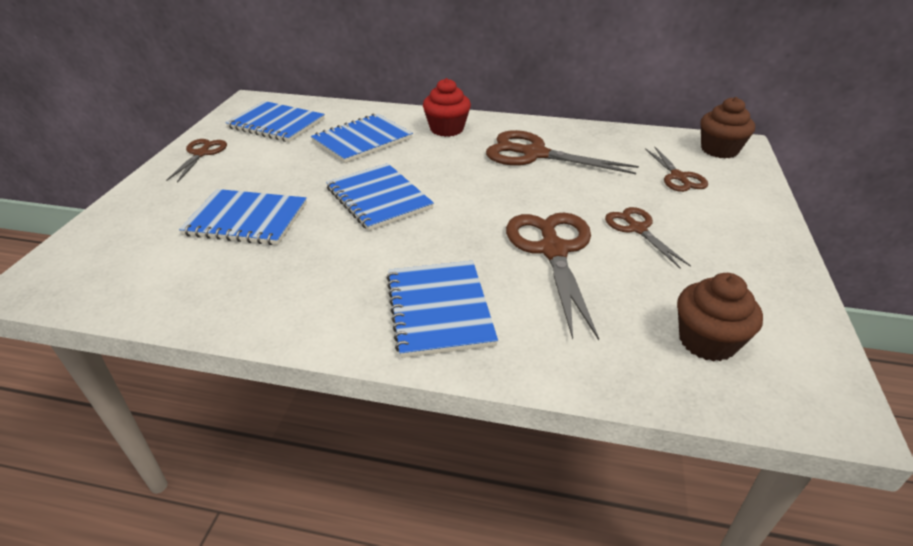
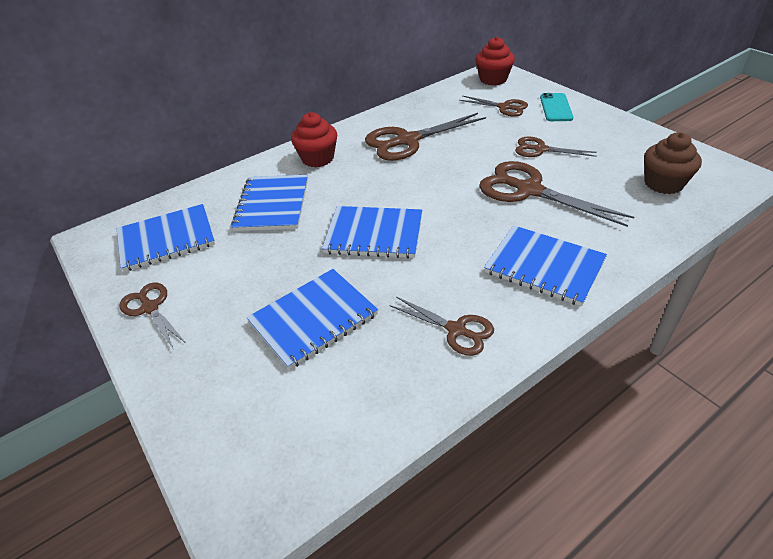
camera: 45 degrees left, 5 degrees up
brown cupcake [701,97,755,158] -> red cupcake [475,37,515,86]
none -> brown scissors [390,297,494,356]
none -> turquoise phone [540,93,573,121]

